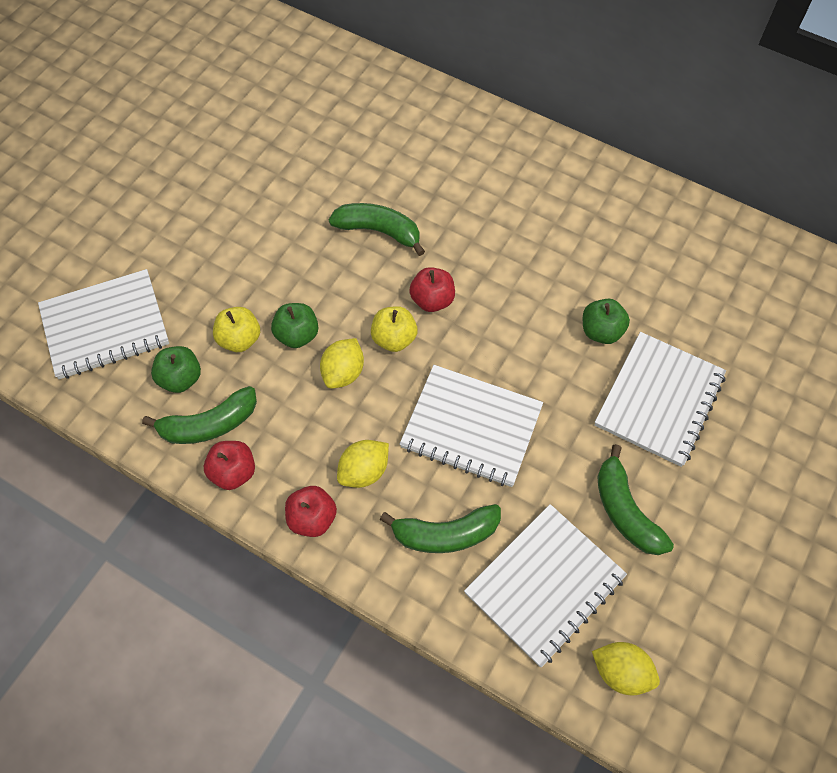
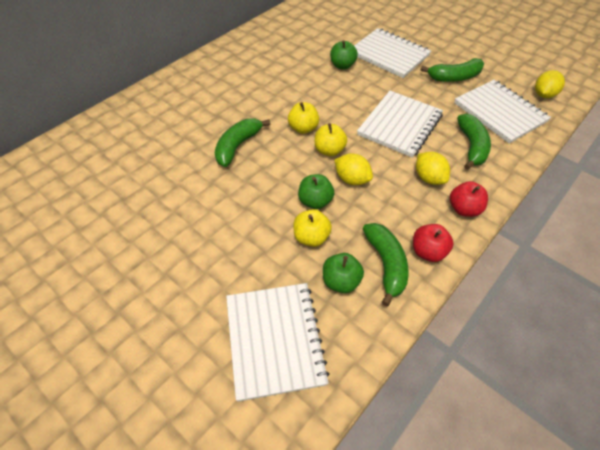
camera: 80 degrees left, 10 degrees down
red apple [409,267,455,312] -> yellow apple [288,102,319,134]

